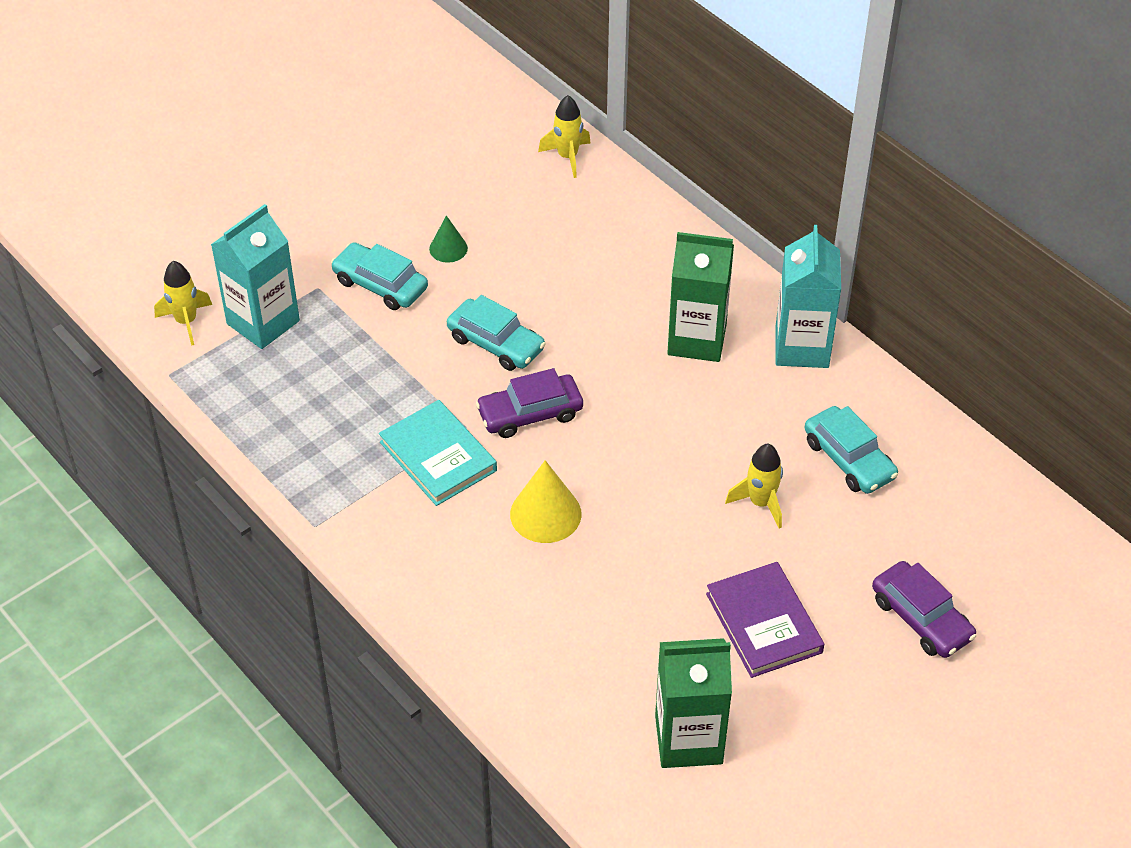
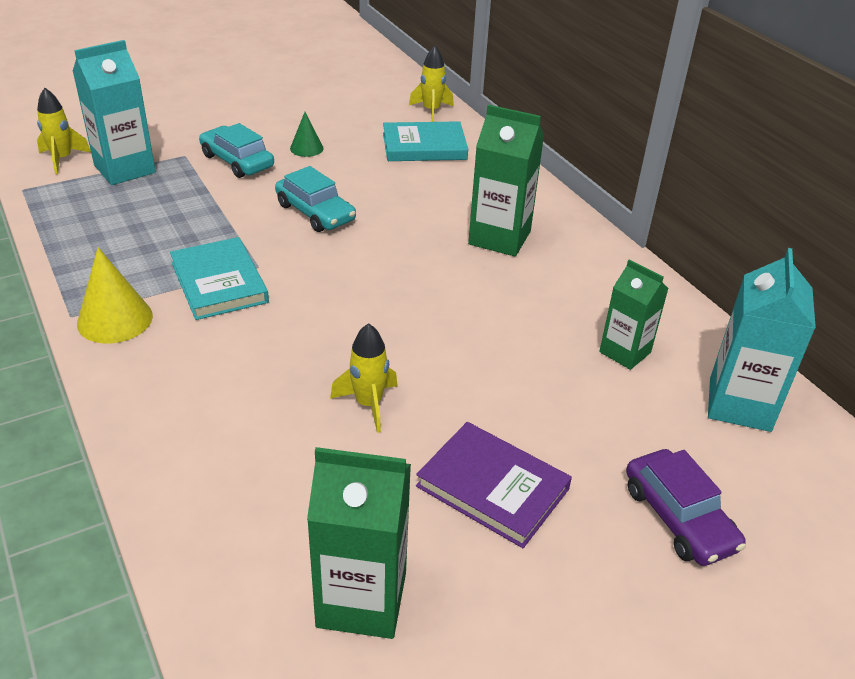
camera: 10 degrees right, 10 degrees down
purple car [476,368,583,438] -> none
yellow cone [510,460,582,543] -> yellow cone moved to [77,247,153,343]
purple book [706,562,824,678] -> purple book turned 45 degrees counterclockwise [416,422,572,548]
yellow rocket [725,444,783,528] -> yellow rocket moved to [330,323,398,433]
turquoise carton [775,225,841,368] -> turquoise carton moved to [708,248,816,432]
turquoise car [805,406,898,494] -> green carton [599,259,669,370]
none -> turquoise book [383,121,468,161]

